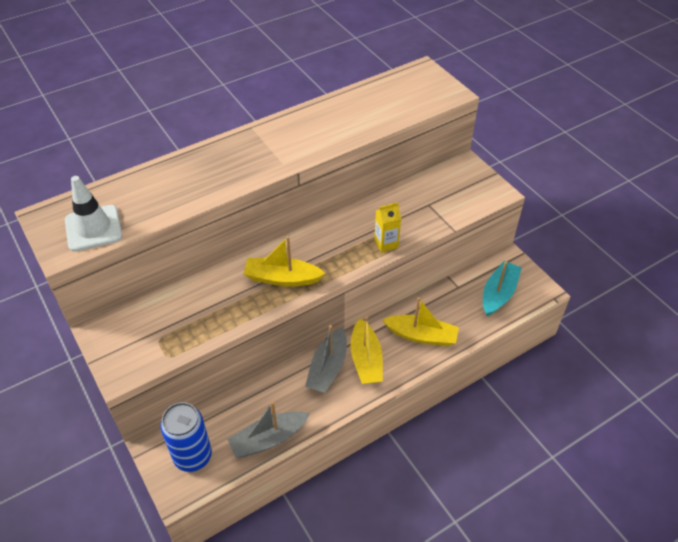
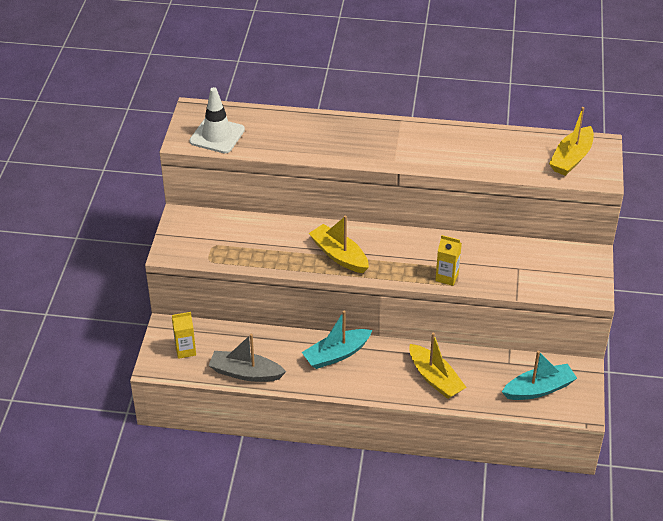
camera: 40 degrees right, 5 degrees down
blue can [160,402,212,472] -> yellow carton [172,312,196,359]
grey boat [305,325,347,393] -> turquoise boat [302,311,372,369]
yellow boat [351,316,383,384] -> yellow boat moved to [549,107,594,176]

